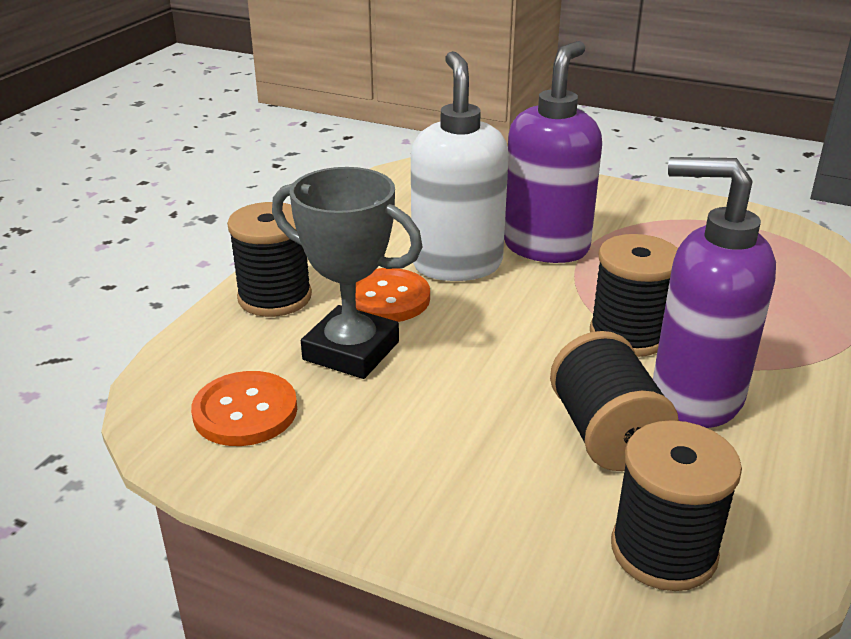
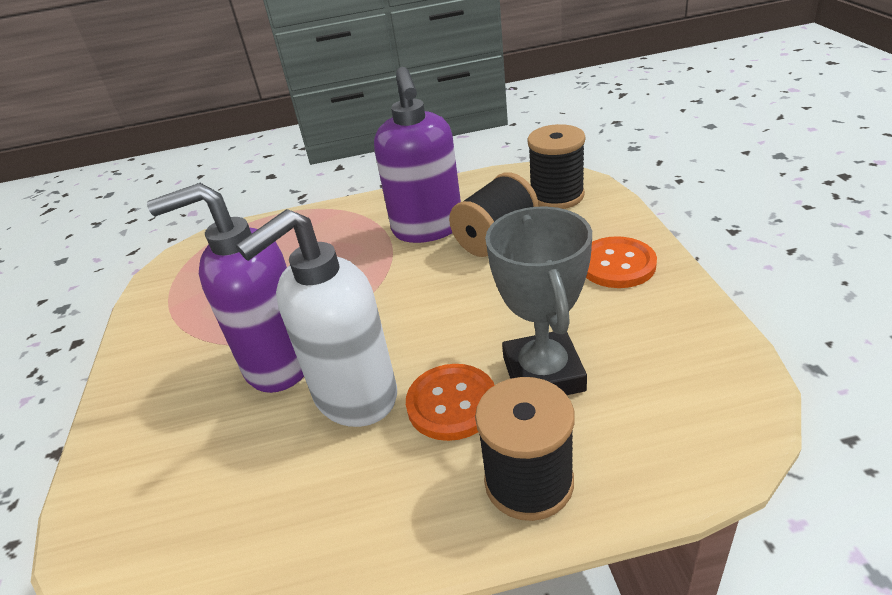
camera: 120 degrees left, 5 degrees up
orange button [191,371,297,446] -> orange button moved to [586,236,657,288]
black spool [590,234,678,357] -> none

